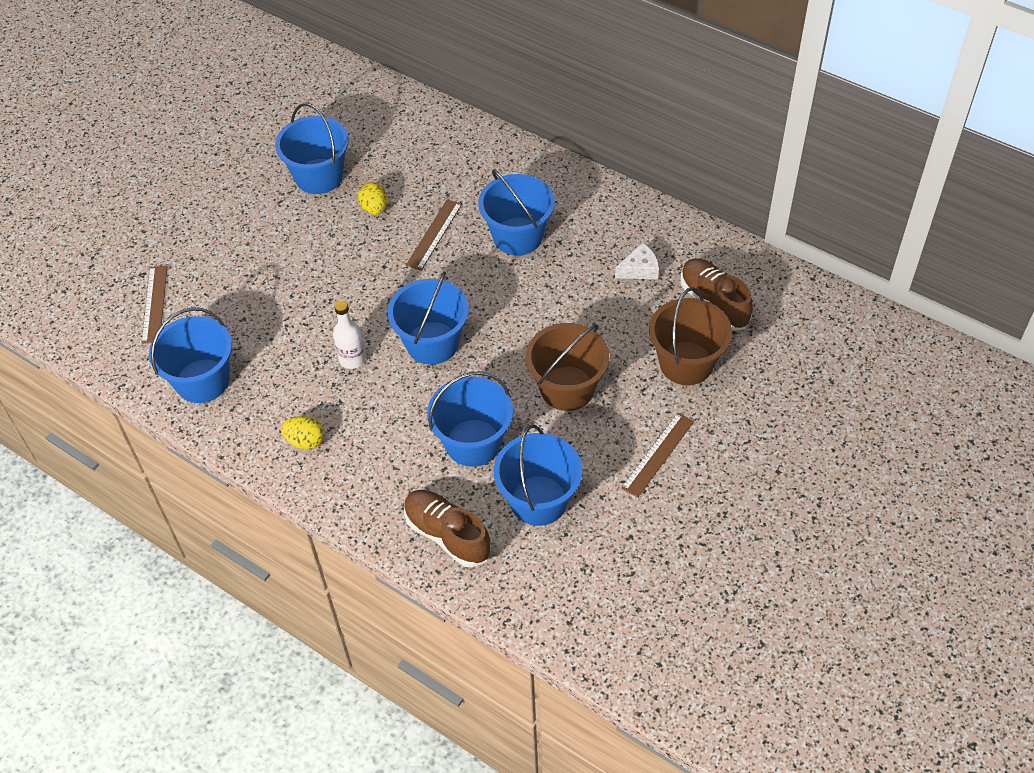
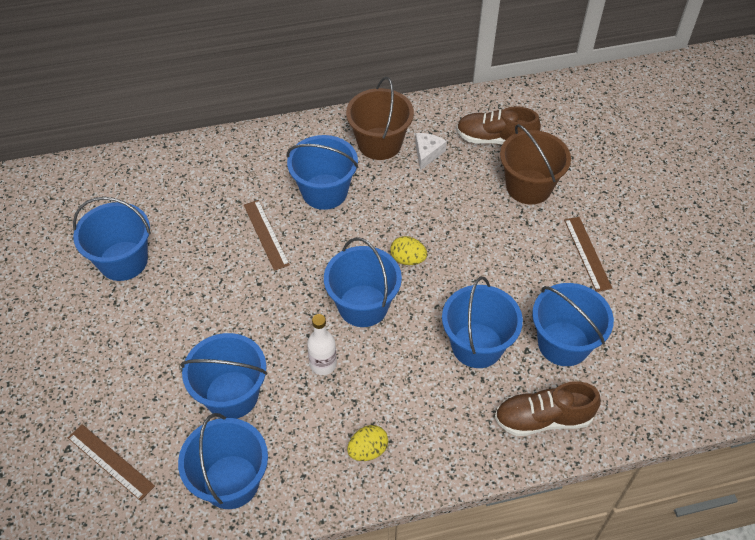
camera: 50 degrees left, 0 degrees up
yellow egg [358,182,387,215] -> yellow egg moved to [390,236,427,265]
brown bucket [526,323,609,411] -> brown bucket moved to [346,77,414,160]
none -> blue bucket [180,333,268,419]

